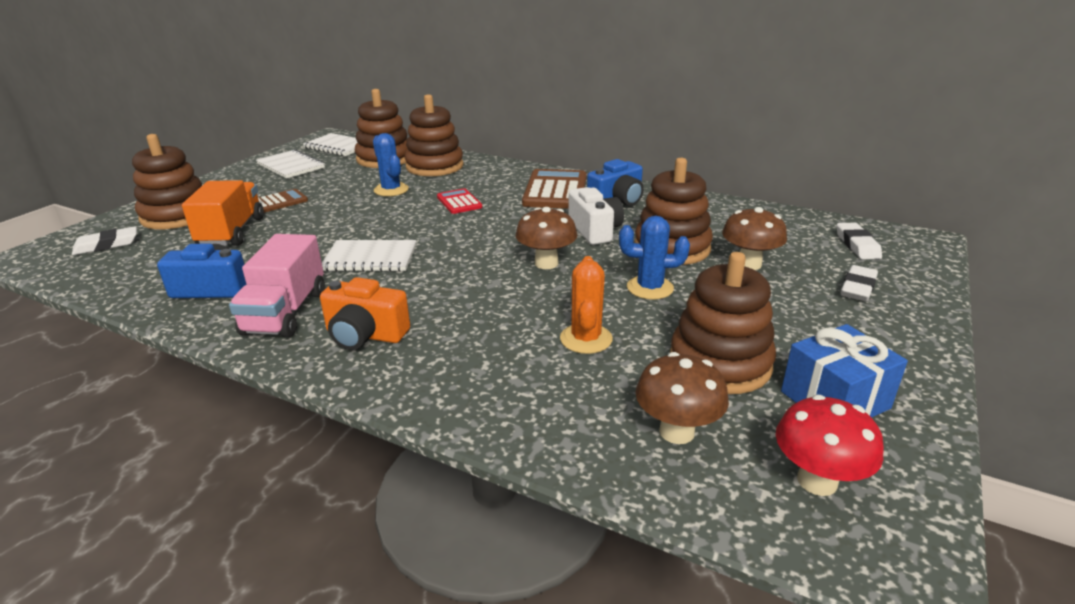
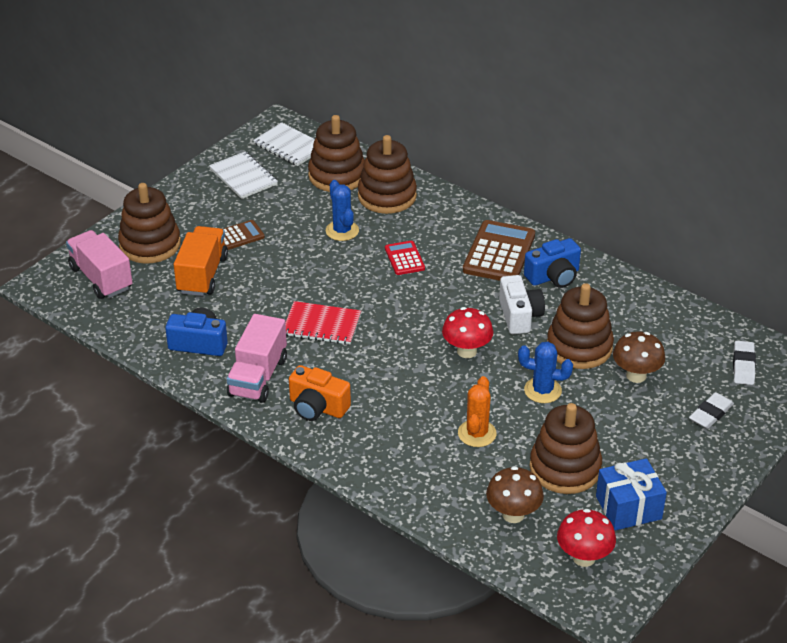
camera: 10 degrees right, 10 degrees up
white eraser [72,226,137,255] -> pink truck [66,230,133,299]
white notebook [322,240,416,272] -> red notebook [285,301,361,345]
brown mushroom [516,207,577,269] -> red mushroom [442,307,493,358]

